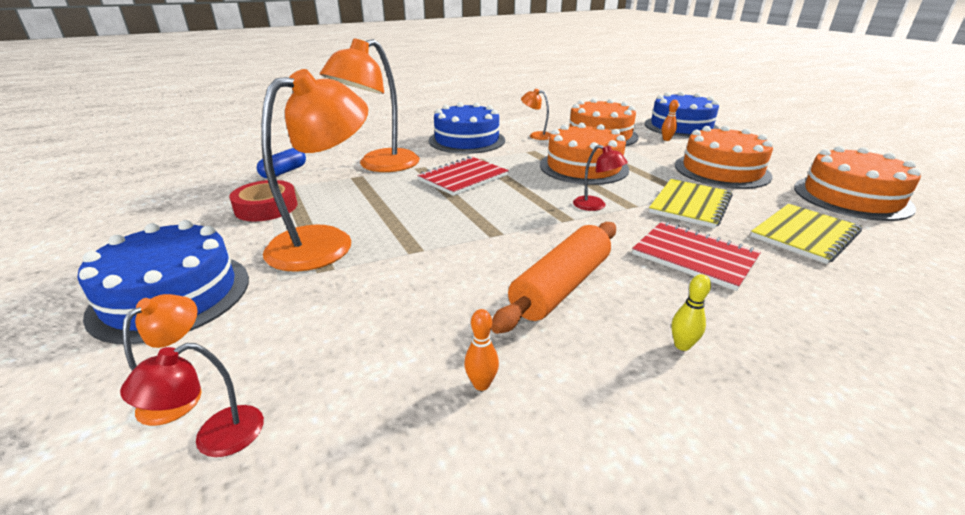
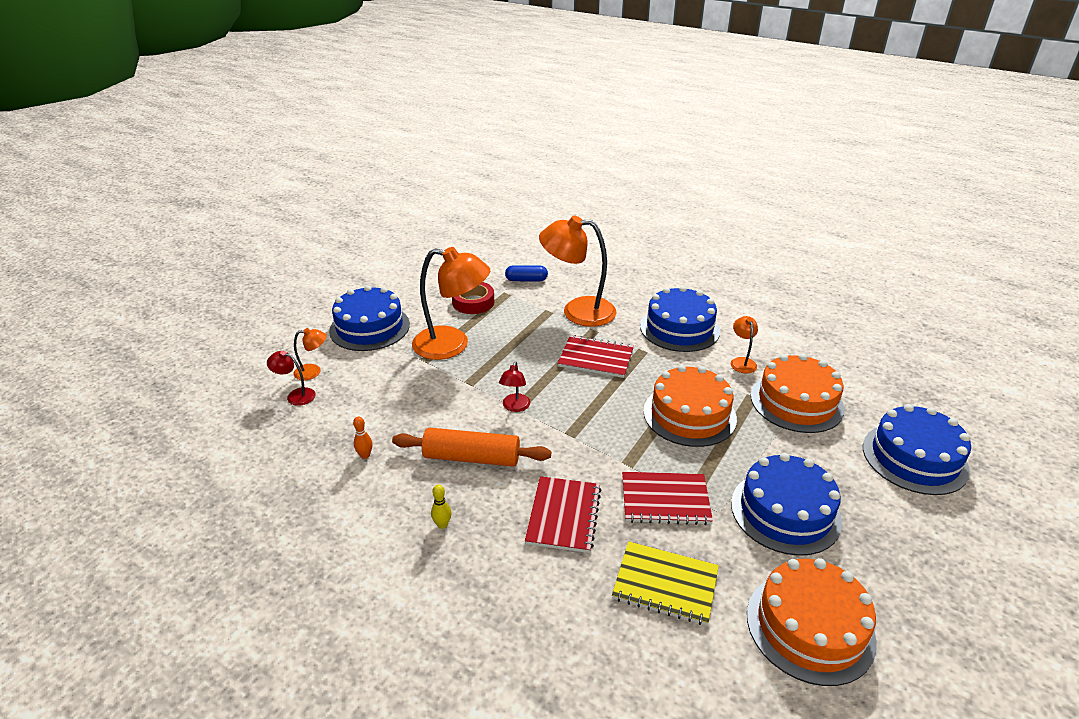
camera: 60 degrees right, 5 degrees up
red lamp [573,145,628,211] -> red lamp moved to [499,361,530,412]
yellow notebook [649,179,733,228] -> red notebook [622,472,713,525]
orange bowling pin [662,100,679,141] -> none
orange cake [675,125,773,189] -> blue cake [731,453,842,556]

